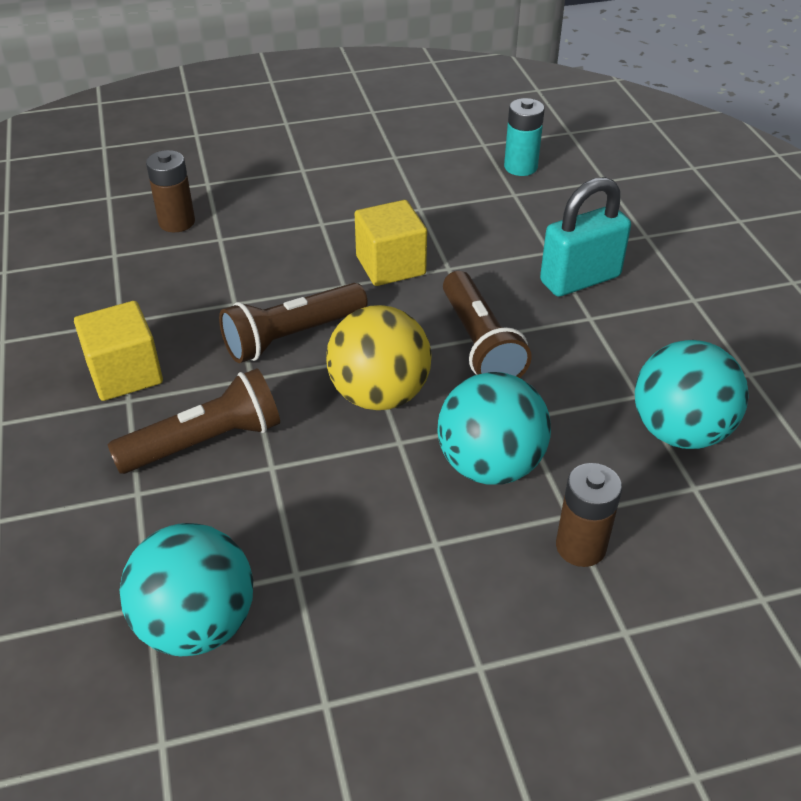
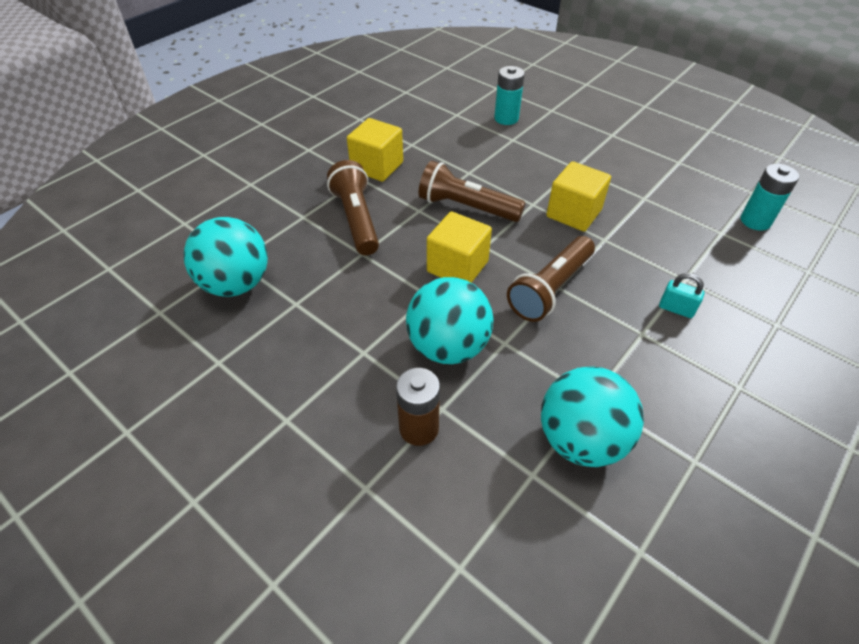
camera: 55 degrees right, 5 degrees up
brown flashlight [108,368,280,474] -> brown flashlight turned 135 degrees counterclockwise [327,160,379,256]
brown battery [146,150,195,232] -> turquoise battery [494,66,525,125]
yellow ball [326,305,432,410] -> yellow cube [427,212,492,283]
turquoise padlock [540,177,631,296] -> turquoise padlock [659,273,704,318], size x0.49

